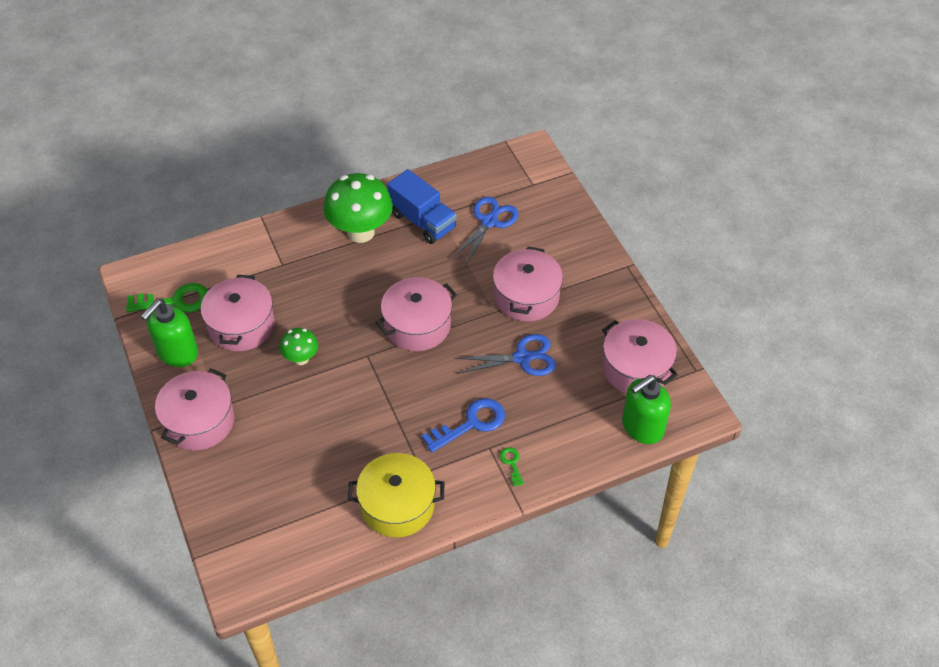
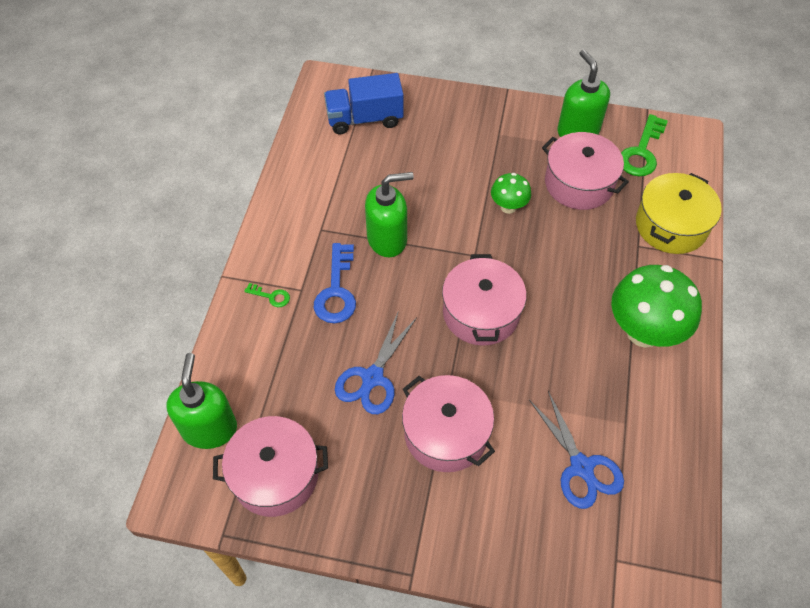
camera: 125 degrees right, 5 degrees up
pink pot [155,368,234,451] -> none
yellow pot [348,453,444,538] -> yellow pot moved to [636,173,722,254]
blue truck [387,169,457,244] -> blue truck moved to [324,73,404,134]
none -> green soap dispenser [365,172,414,257]

